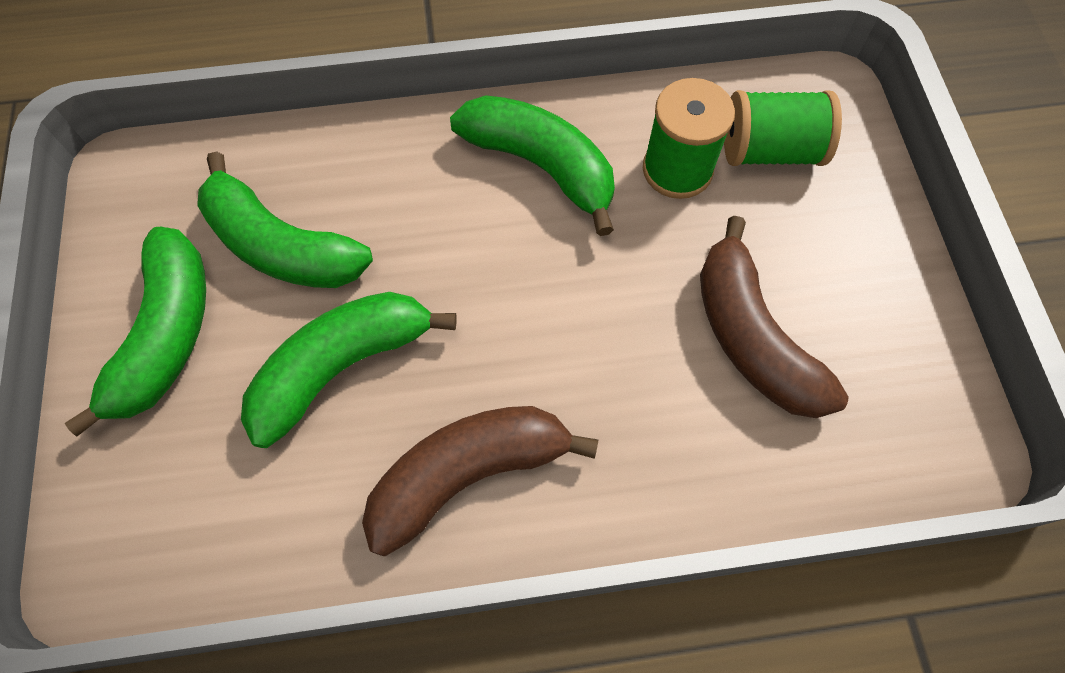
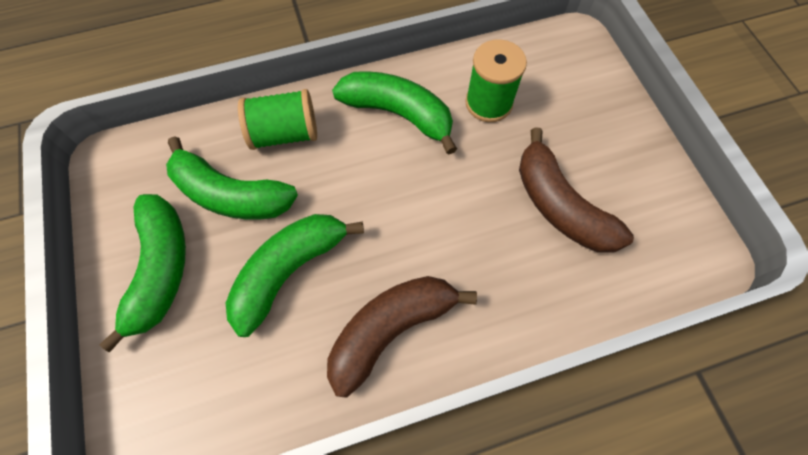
camera: 10 degrees left, 0 degrees up
green spool [724,90,842,166] -> green spool moved to [238,89,317,150]

